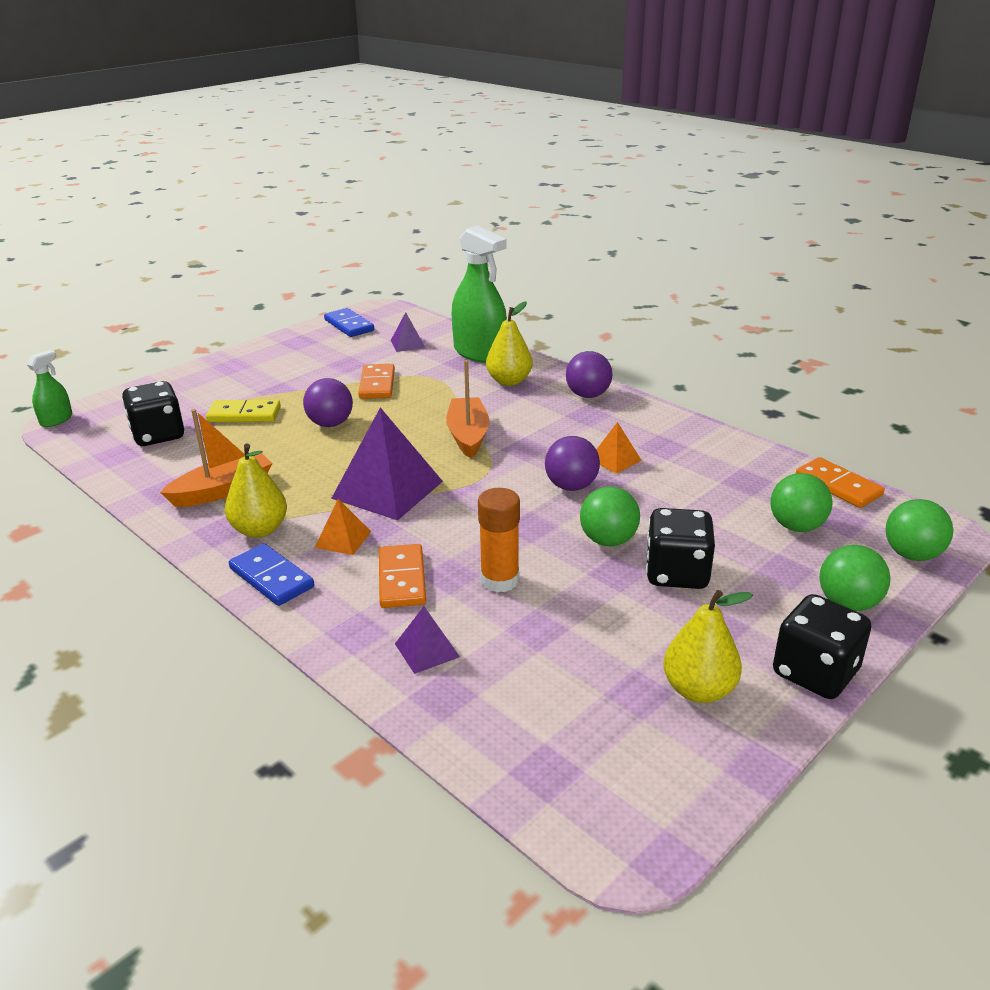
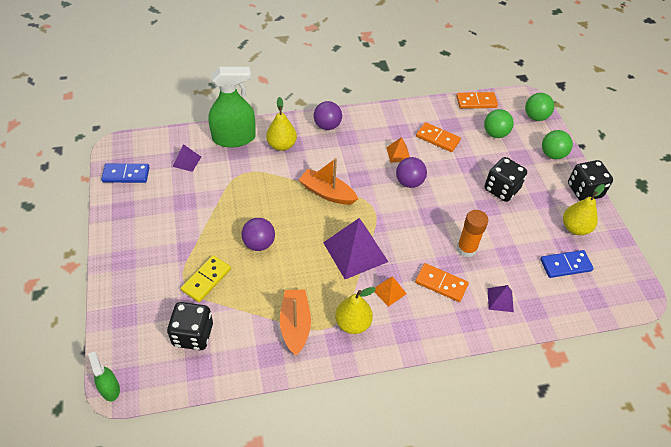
camera: 60 degrees left, 20 degrees up
blue domino [229,543,314,606] -> blue domino moved to [540,250,594,278]
orange domino [358,364,395,399] -> orange domino moved to [416,122,461,152]
green ball [580,486,640,546] -> none

